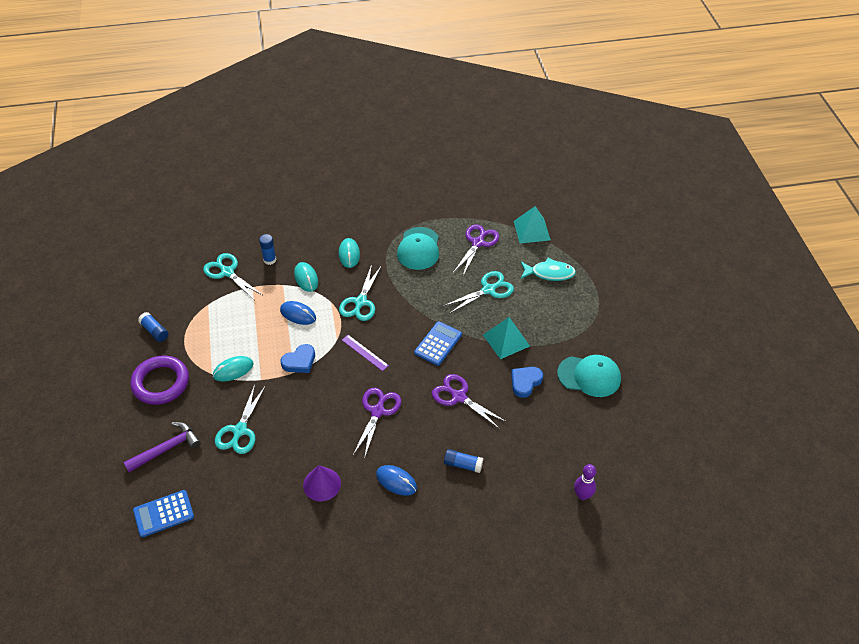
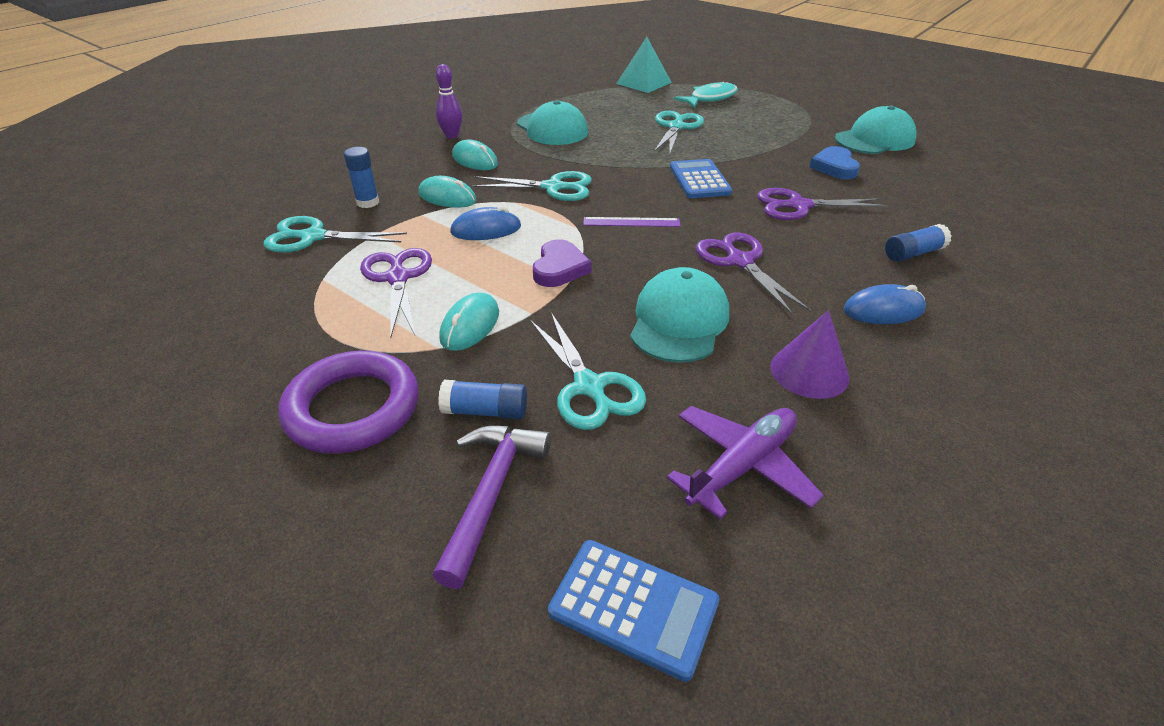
camera: 40 degrees left, 10 degrees down
blue calculator [133,490,194,537] -> blue calculator turned 90 degrees counterclockwise [548,540,720,682]
blue glue stick [138,312,168,342] -> blue glue stick moved to [438,380,527,420]
blue heart [281,344,315,373] -> purple heart [533,239,592,287]
turquoise scissors [339,264,382,321] -> turquoise scissors turned 60 degrees counterclockwise [470,171,592,201]
purple scissors [453,224,499,276] -> purple scissors moved to [360,248,432,338]
turquoise pyramid [483,317,530,359] -> none
purple bowling pin [574,464,596,500] -> purple bowling pin moved to [436,64,462,139]
none -> turquoise cap [630,267,729,363]
none -> purple plane [667,406,824,519]

